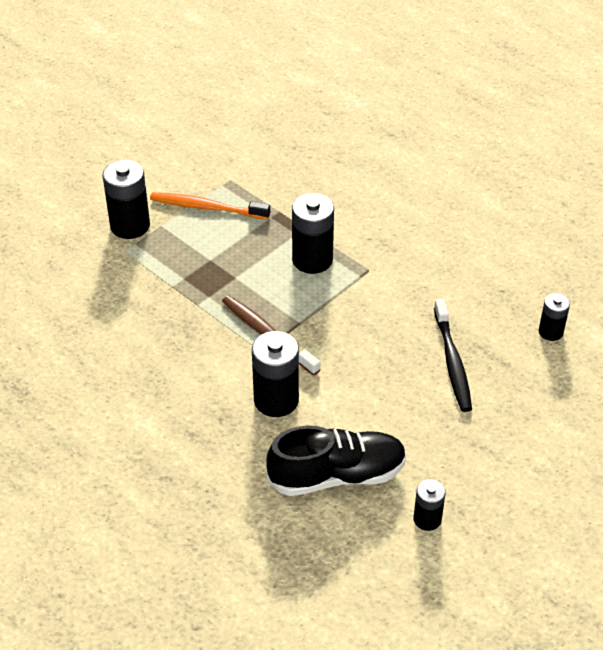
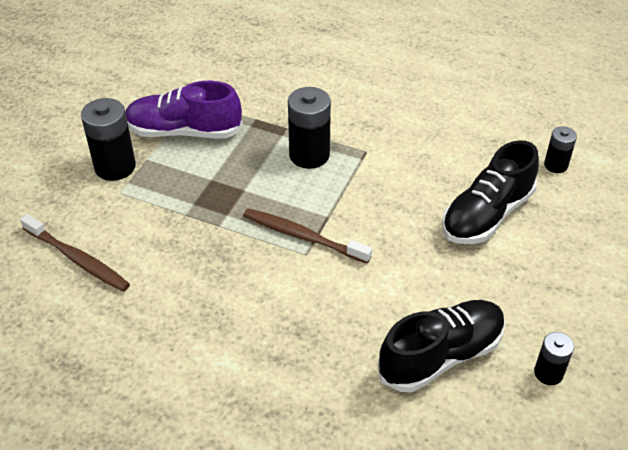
camera: 20 degrees left, 0 degrees up
orange toothbrush [150,192,270,220] -> purple shoe [126,81,243,138]
black battery [252,331,299,417] -> none
black toothbrush [434,299,472,412] -> black shoe [442,140,539,244]
none -> brown toothbrush [20,214,130,292]

